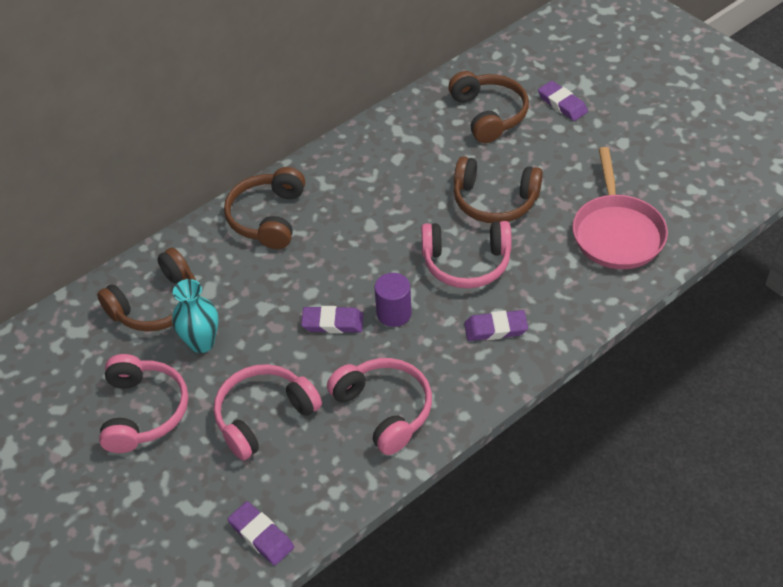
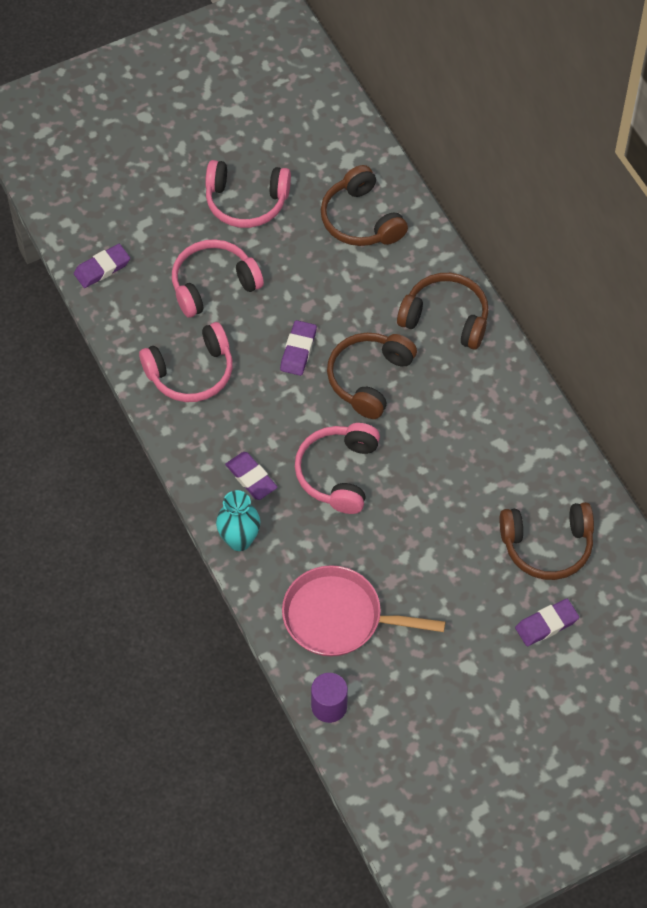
camera: 100 degrees right, 10 degrees up
turquoise vase [172,279,218,353] -> turquoise vase moved to [216,490,260,551]
pink headphones [214,364,322,460] -> pink headphones turned 90 degrees counterclockwise [172,239,264,318]
purple cylinder [375,273,411,327] -> purple cylinder moved to [311,673,348,723]
brown headphones [454,157,543,223] -> brown headphones moved to [327,333,417,419]
purple eraser [464,310,528,341] -> purple eraser turned 45 degrees counterclockwise [225,452,278,500]

